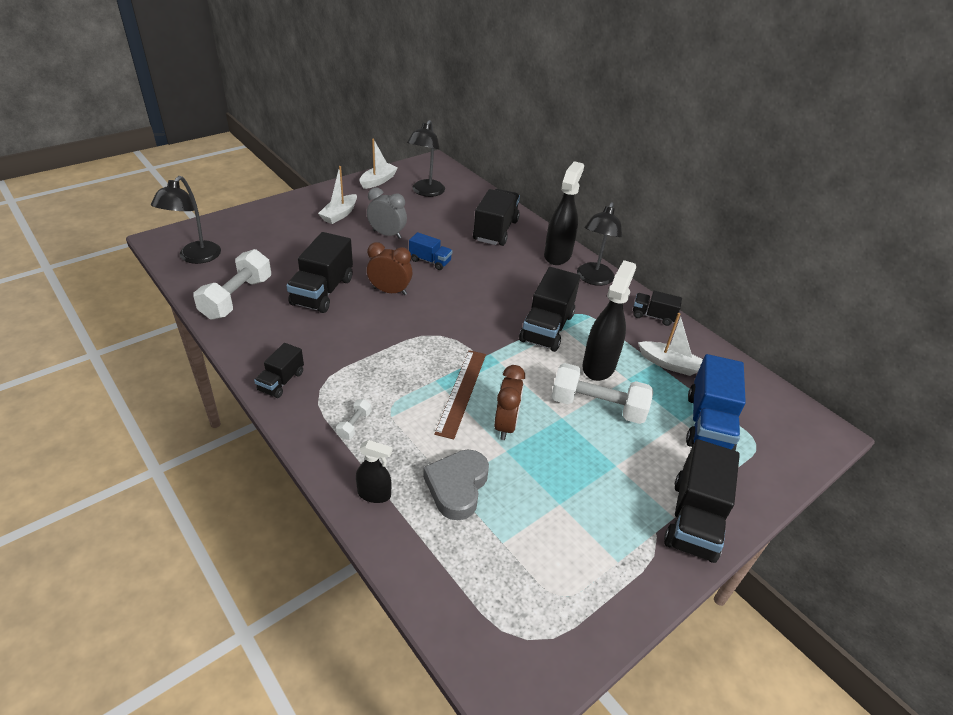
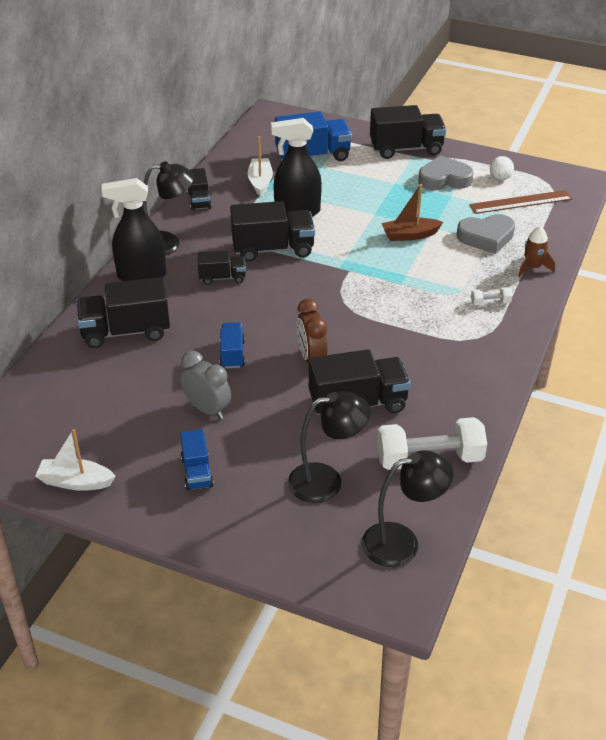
camera: 115 degrees left, 0 degrees up
black truck [254,343,304,398] -> black truck moved to [198,251,246,285]
white boat [318,166,357,224] -> blue truck [180,429,214,491]
black spray bottle [356,440,392,503] -> brown rocket [518,226,555,277]
grey clock [367,187,407,239] -> grey clock turned 135 degrees clockwise [180,351,231,419]
black lamp [407,120,445,197] -> black lamp moved to [288,391,370,503]
brown ruler [434,350,486,439] -> brown ruler moved to [469,190,573,214]
brown clock [494,365,525,440] -> brown boat [382,184,443,241]
white dumbbell [551,363,653,424] -> none
none -> grey heart [418,155,473,190]
none -> white ball [490,156,514,180]

